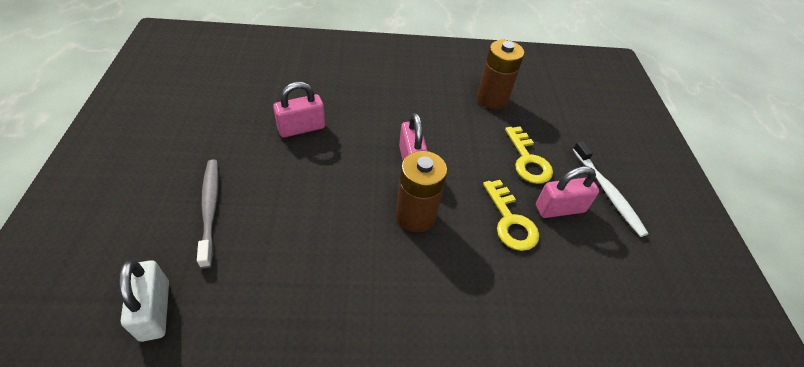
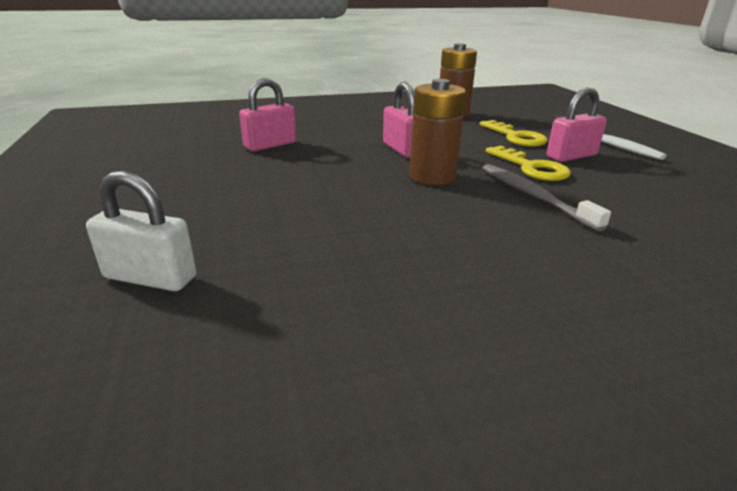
camera: 10 degrees left, 20 degrees down
white padlock [119,260,169,342] -> white padlock turned 45 degrees counterclockwise [86,171,197,291]
grey toothbrush [197,159,219,269] -> grey toothbrush moved to [482,164,611,232]

